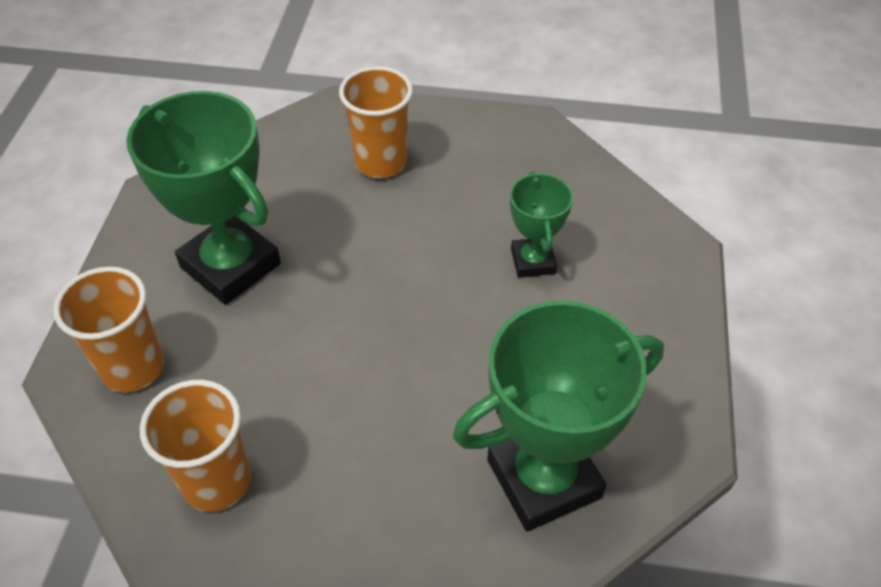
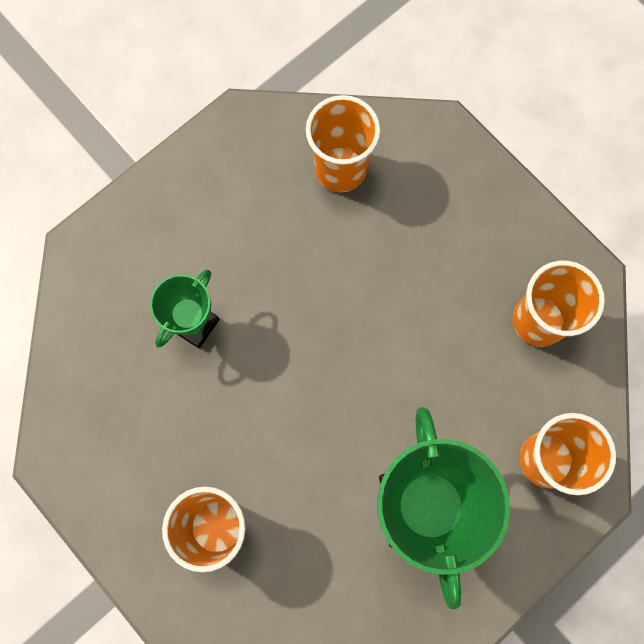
camera: 140 degrees left, 25 degrees up
green trophy [453,300,664,531] -> orange cup [306,95,380,192]

